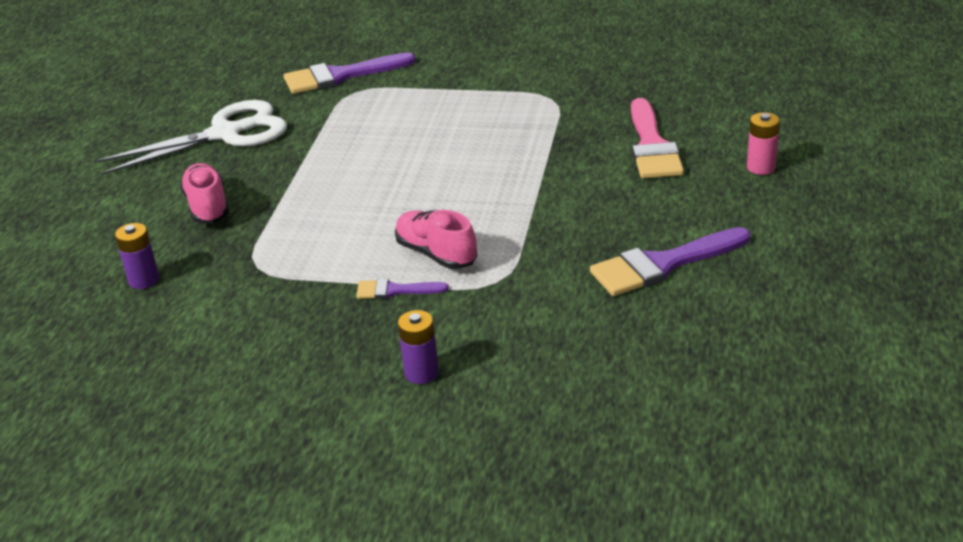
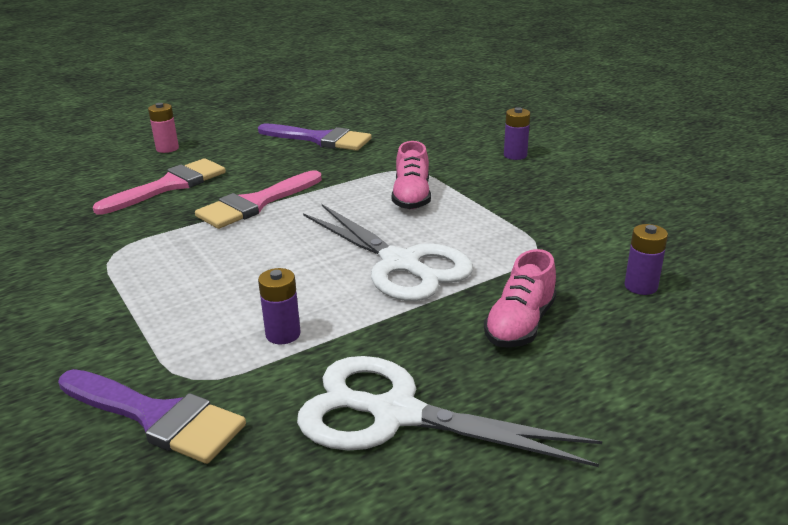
camera: 135 degrees left, 5 degrees down
purple brush [356,278,449,299] -> none
none -> pink brush [195,170,322,229]
none -> purple battery [258,268,301,344]
none -> white scissors [303,204,473,301]

